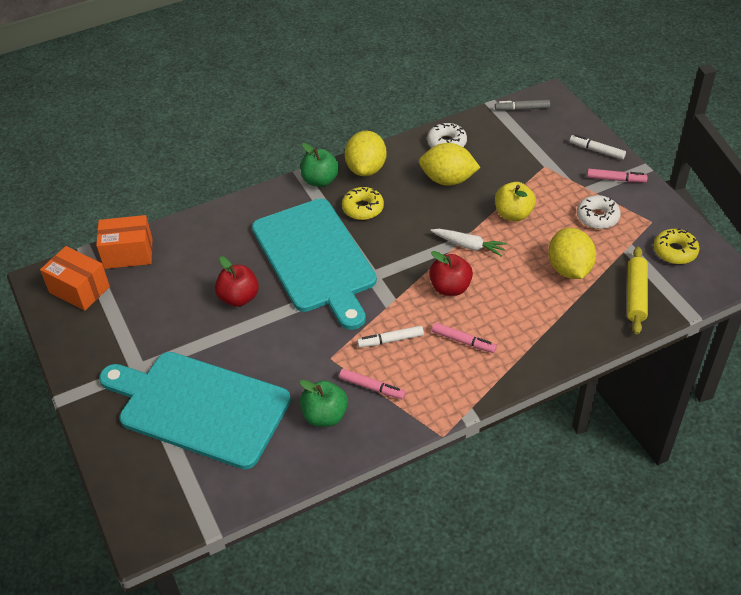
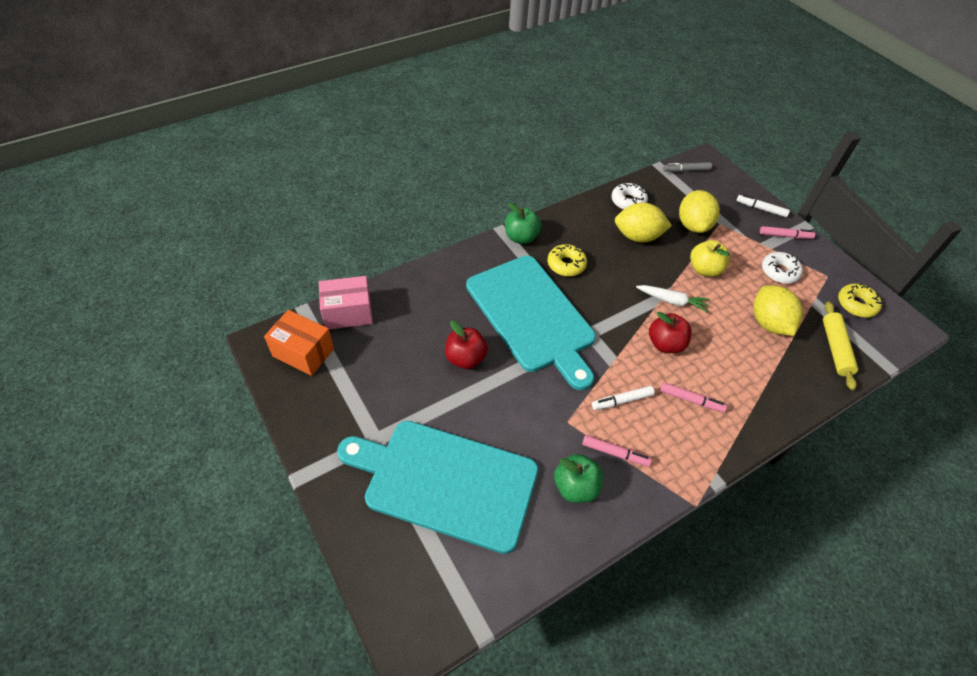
camera: 10 degrees left, 5 degrees up
orange box [96,215,152,269] -> pink box [319,276,373,329]
yellow lemon [345,131,386,176] -> yellow lemon moved to [679,190,720,233]

